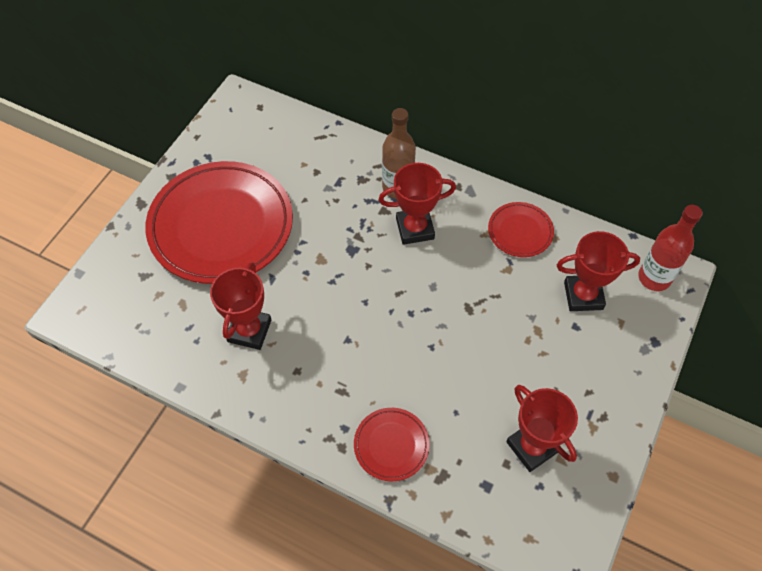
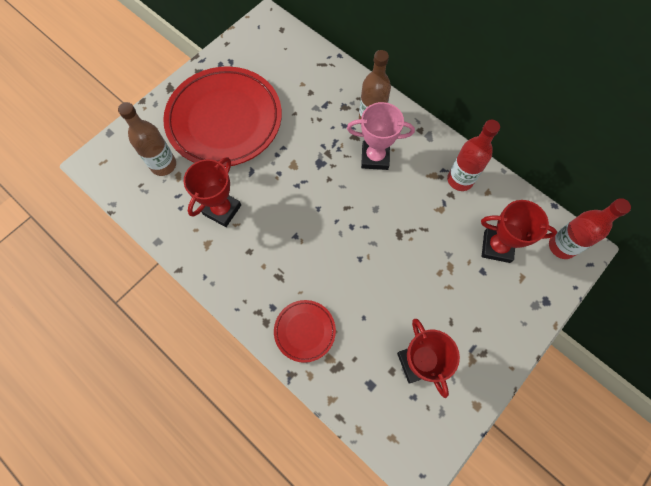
camera: 15 degrees right, 10 degrees up
red trophy [378,163,456,245] -> pink trophy [347,102,415,170]
red plate [488,202,554,257] -> red bottle [447,120,500,191]
none -> brown bottle [118,102,176,176]

